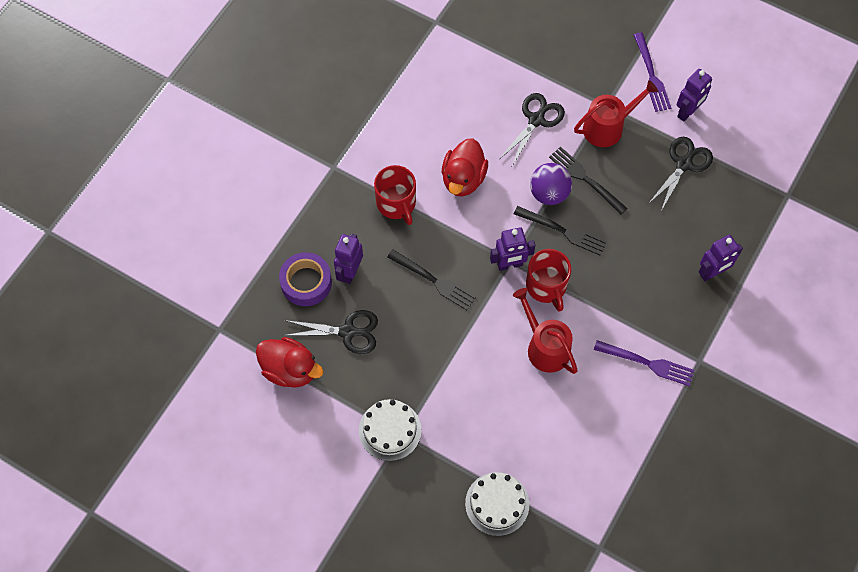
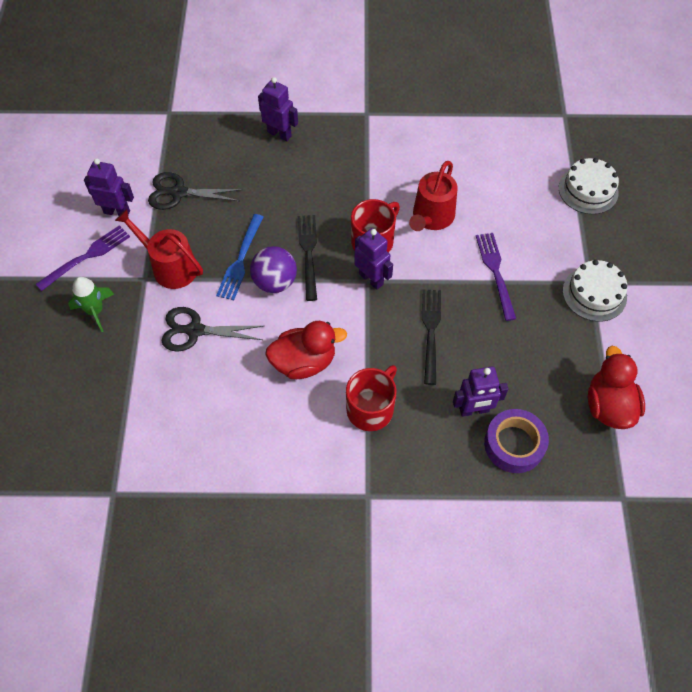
camera: 120 degrees left, 5 degrees down
black scissors [283,310,378,354] -> none
black fork [549,147,628,215] -> blue fork [216,214,264,300]
purple fork [594,340,694,386] -> purple fork moved to [476,233,516,321]
none -> green rocket [68,277,114,332]

